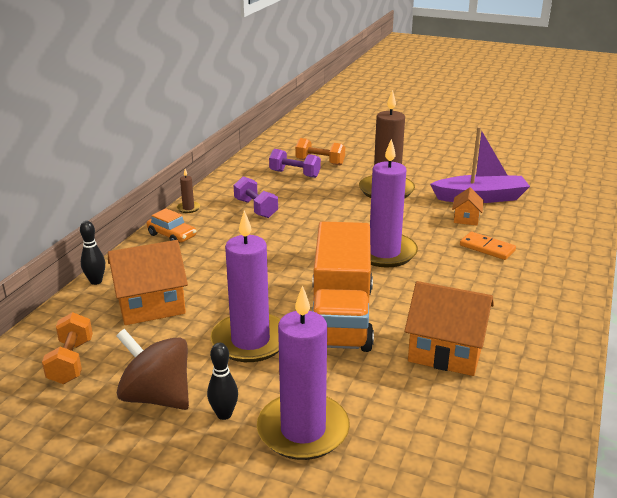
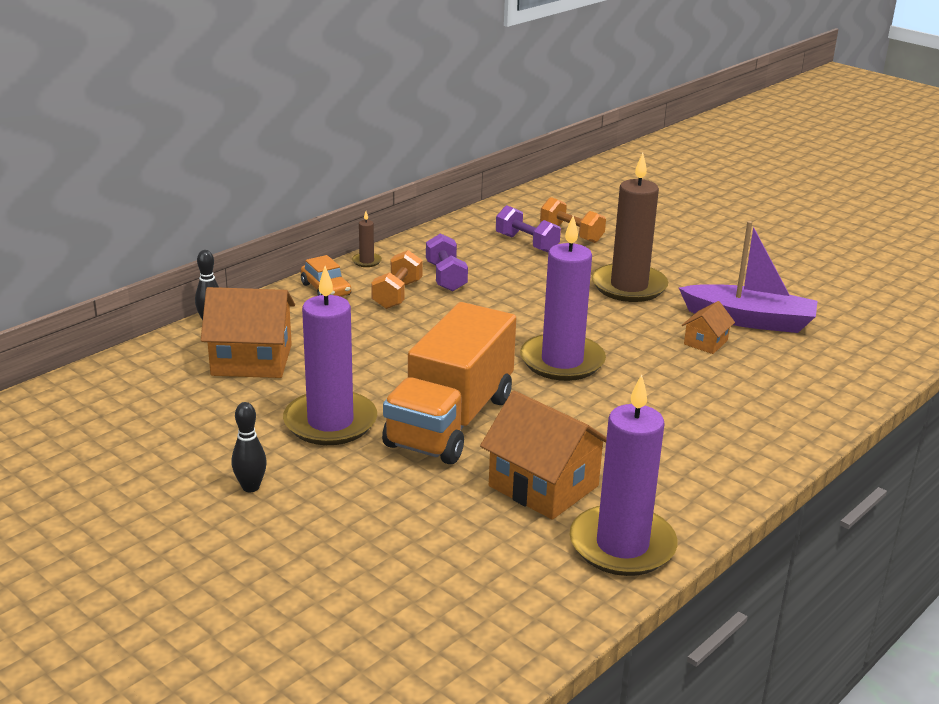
camera: 20 degrees right, 0 degrees up
orange dumbbell [42,312,93,384] -> orange dumbbell moved to [371,250,423,309]
brown spinning top [116,329,189,410] -> none
purple candle [257,285,350,460] -> purple candle moved to [570,374,678,576]
orange domino [460,232,516,260] -> none

